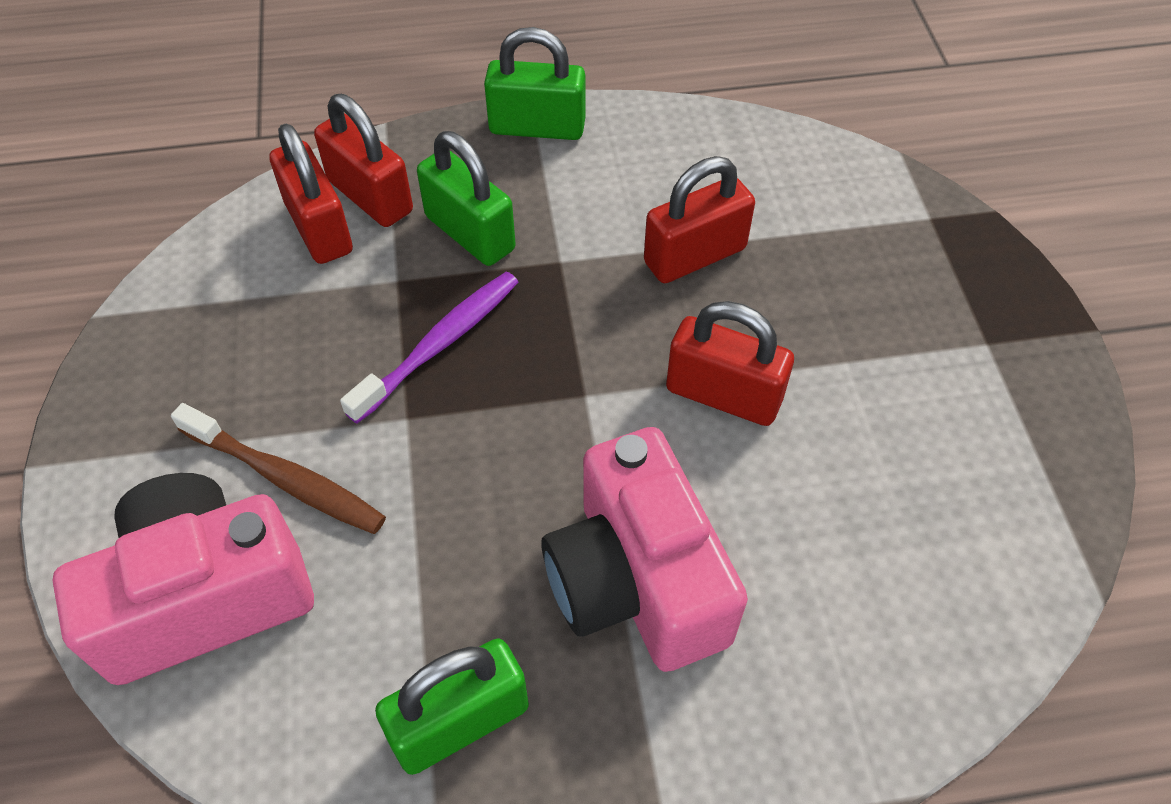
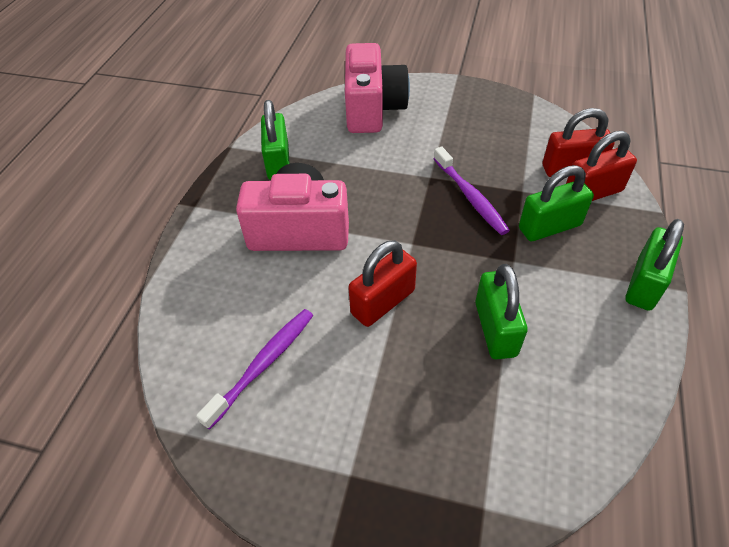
camera: 115 degrees right, 5 degrees down
brown toothbrush [171,403,386,534] -> none
red padlock [644,156,755,283] -> green padlock [475,264,528,359]
none -> purple toothbrush [196,309,313,430]

